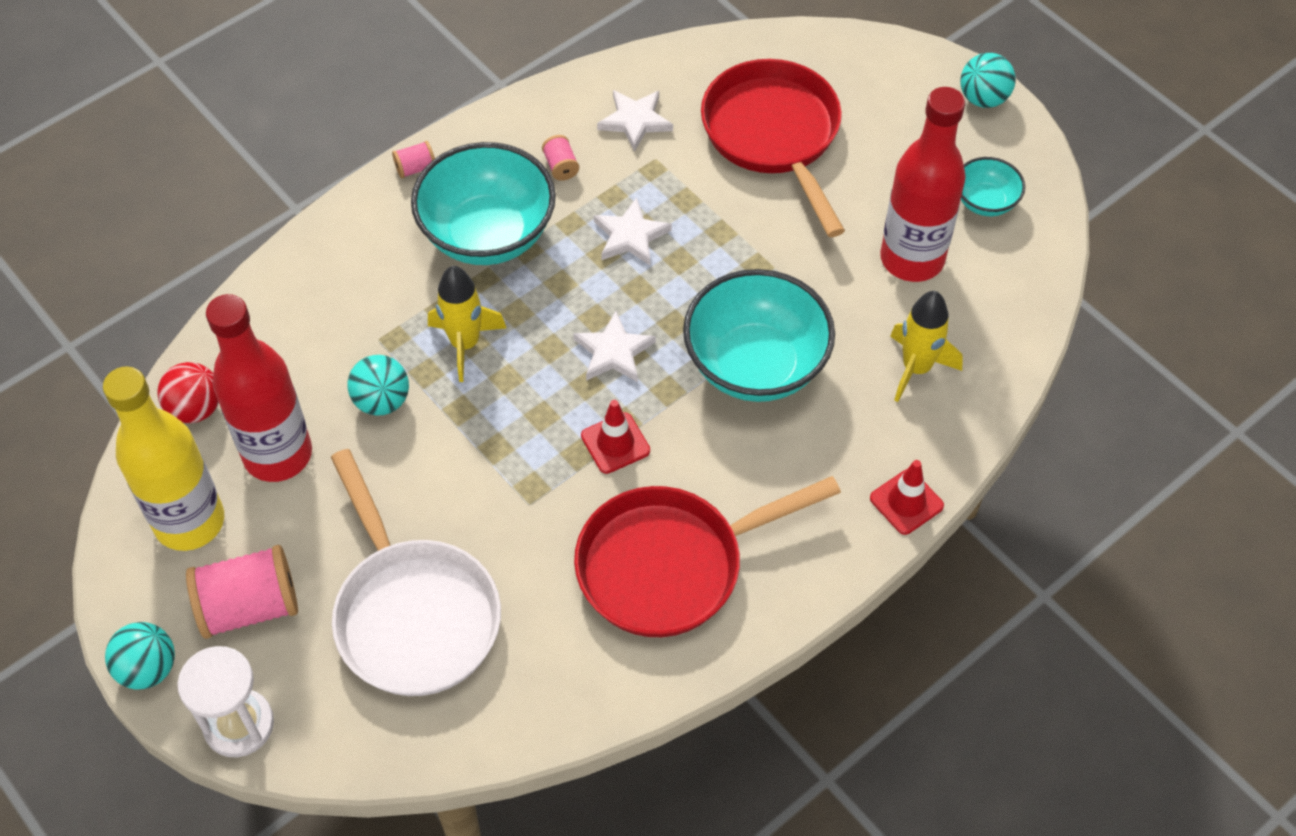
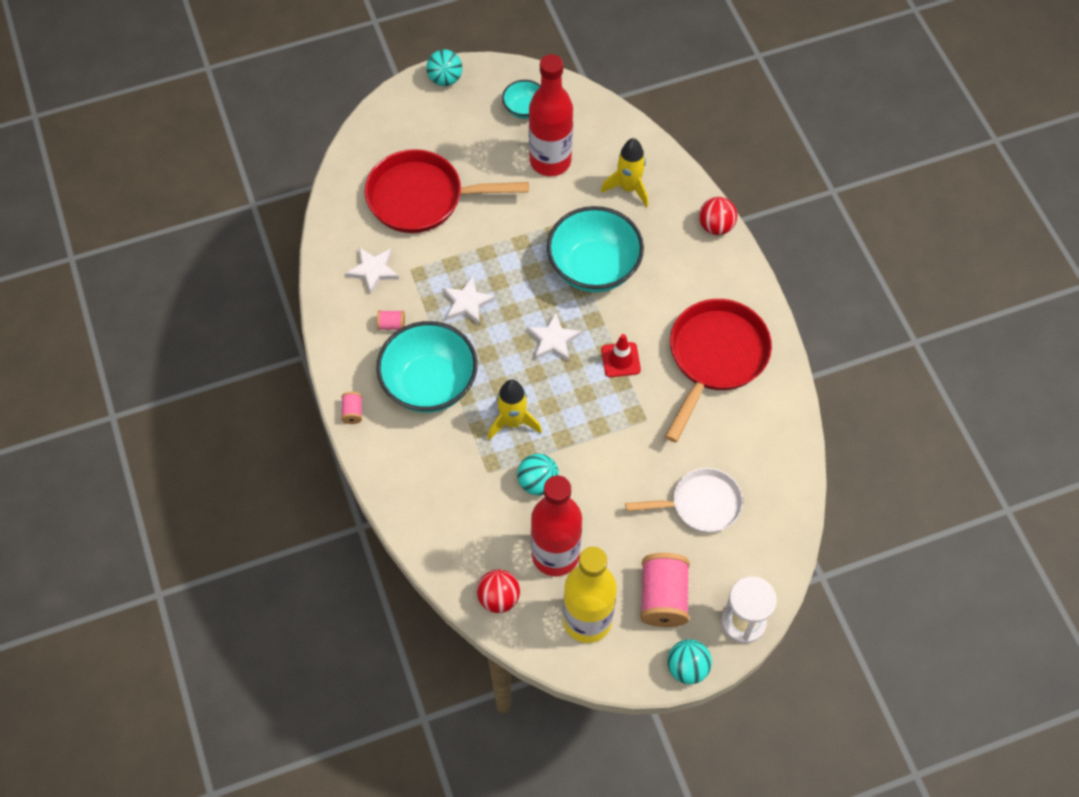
camera: 70 degrees left, 5 degrees up
white pan [331,449,501,696] -> white pan [625,468,743,533], size x0.65
red pan [574,476,841,637] -> red pan turned 150 degrees counterclockwise [665,299,772,443]
red traffic cone [870,460,944,535] -> red ball [699,197,737,235]

